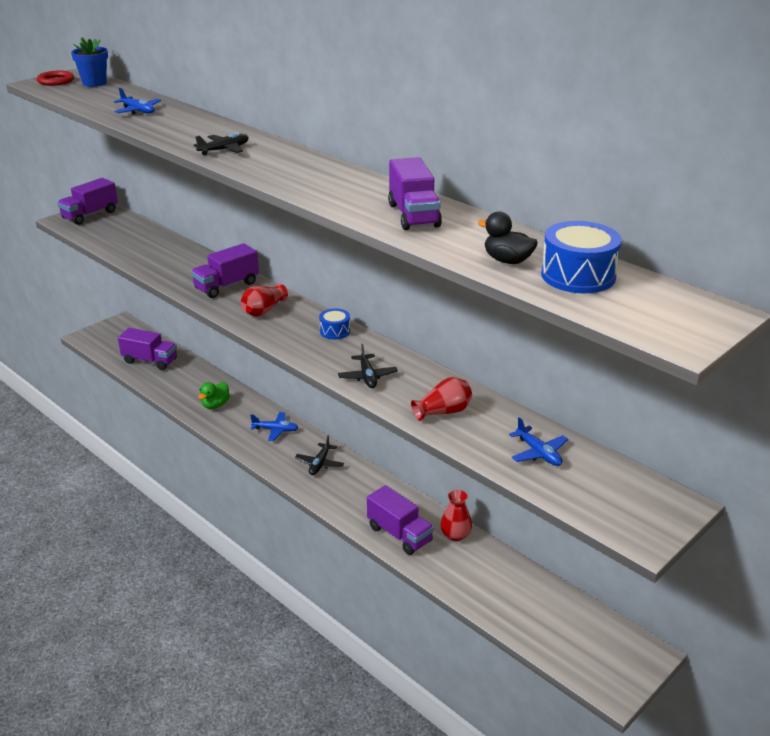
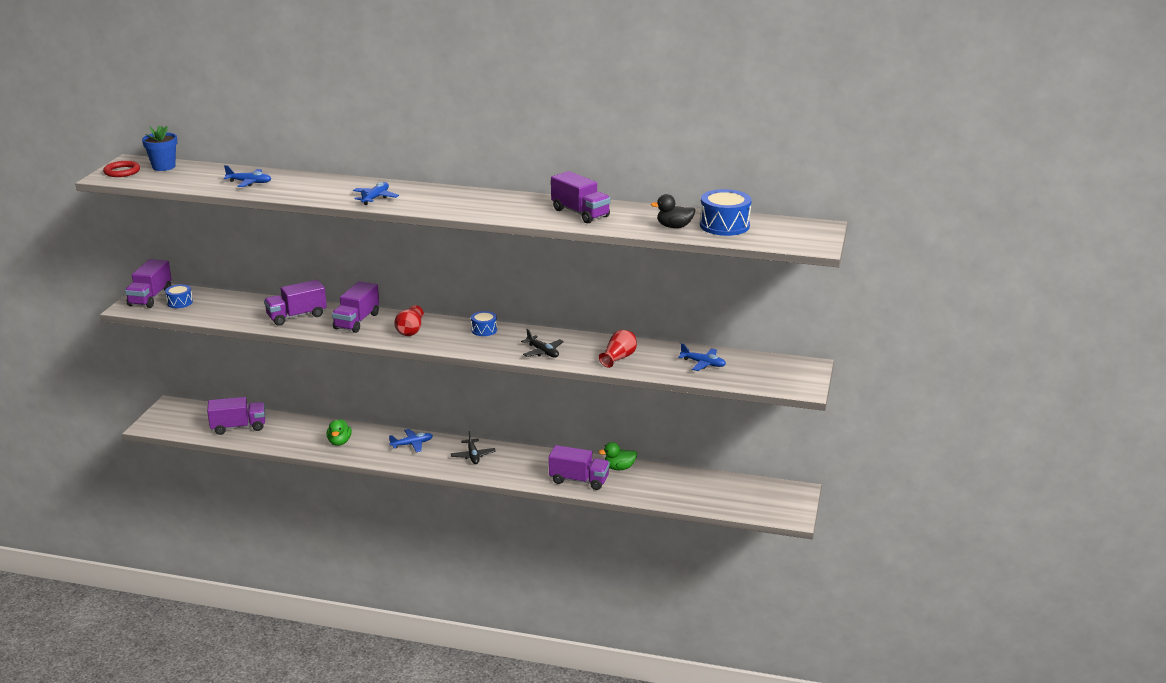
camera: 30 degrees left, 5 degrees down
black plane [194,133,249,155] -> blue plane [353,182,399,205]
red vase [440,490,472,541] -> green duck [598,442,637,470]
none -> blue drum [165,284,193,308]
none -> purple truck [264,280,327,326]

